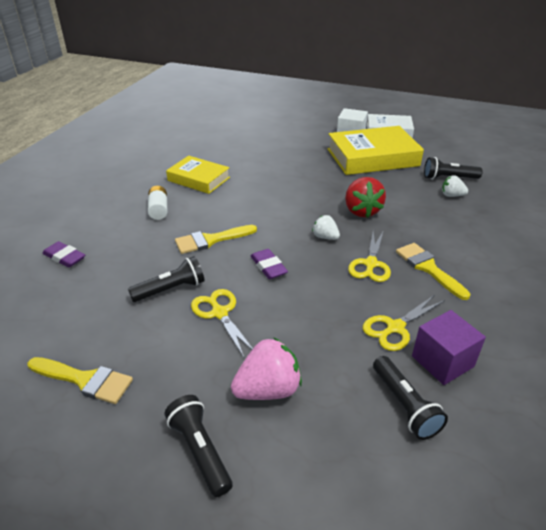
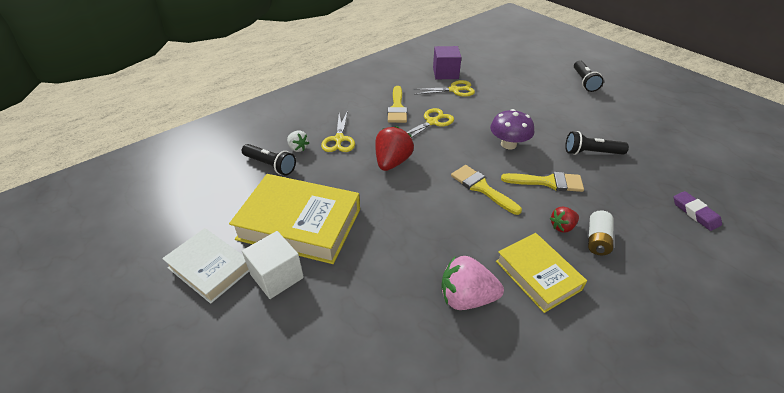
camera: 150 degrees left, 5 degrees up
yellow brush [28,357,133,404] -> yellow brush moved to [451,165,522,215]
yellow scissors [191,289,253,359] -> yellow scissors moved to [321,111,355,152]
pink strawberry [231,337,302,400] -> pink strawberry moved to [441,256,504,310]
purple eraser [251,249,288,279] -> purple mushroom [490,109,534,149]
white strawberry [312,215,340,240] -> none
black flashlight [373,356,448,440] -> none
none -> red strawberry [550,207,579,233]

